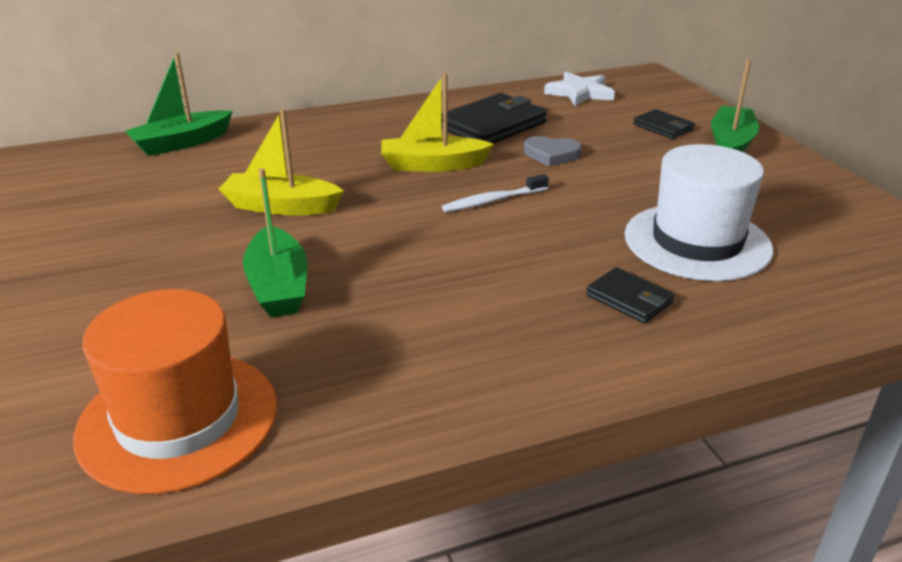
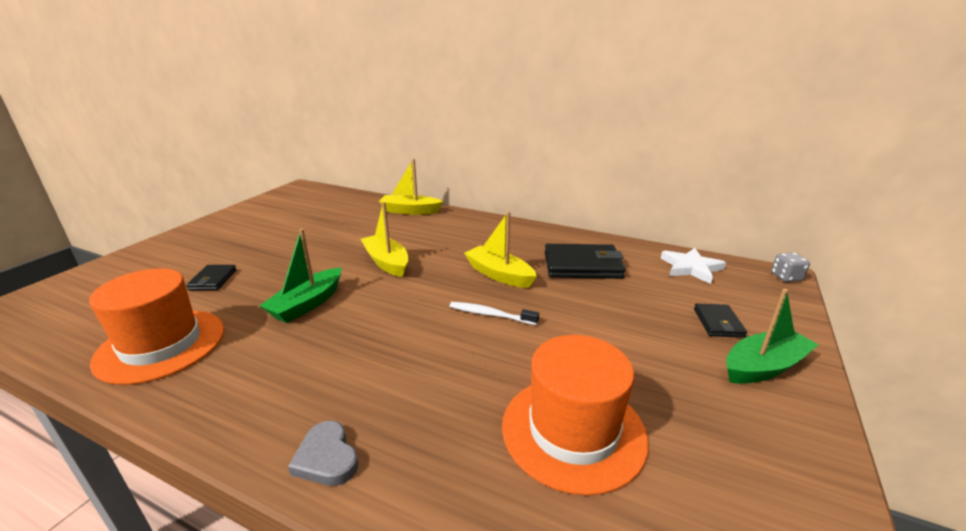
camera: 45 degrees right, 5 degrees down
green boat [125,52,233,156] -> yellow boat [379,159,444,215]
grey heart [524,136,582,167] -> grey heart moved to [288,421,359,486]
black wallet [586,267,675,324] -> black wallet moved to [186,265,237,290]
white hat [625,144,773,281] -> orange hat [502,335,649,495]
none -> grey dice [771,253,810,282]

